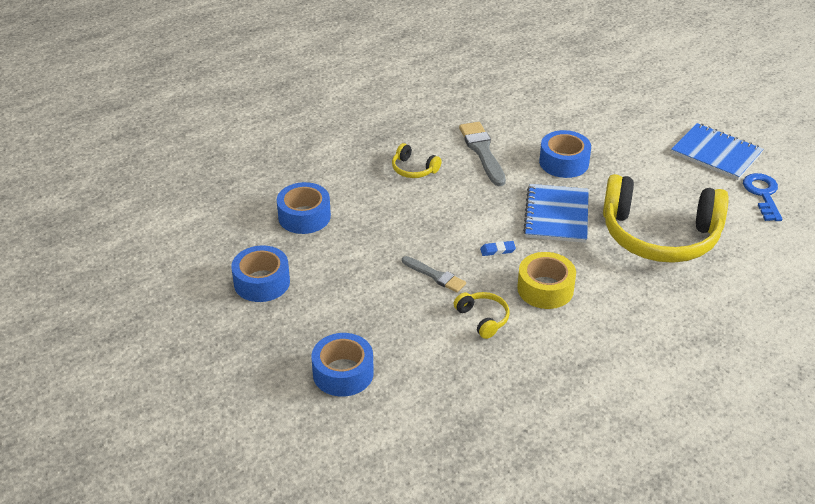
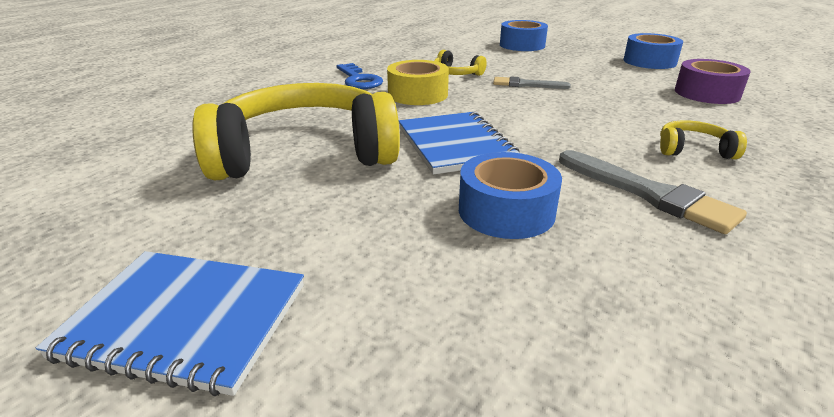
camera: 155 degrees right, 10 degrees down
blue tape [277,182,331,234] -> purple tape [675,59,751,104]
blue eraser [480,241,516,256] -> none
blue key [743,173,783,221] -> blue key moved to [337,63,383,89]

